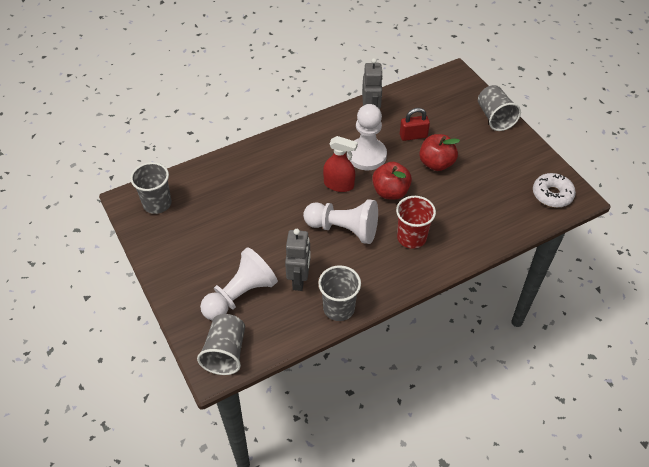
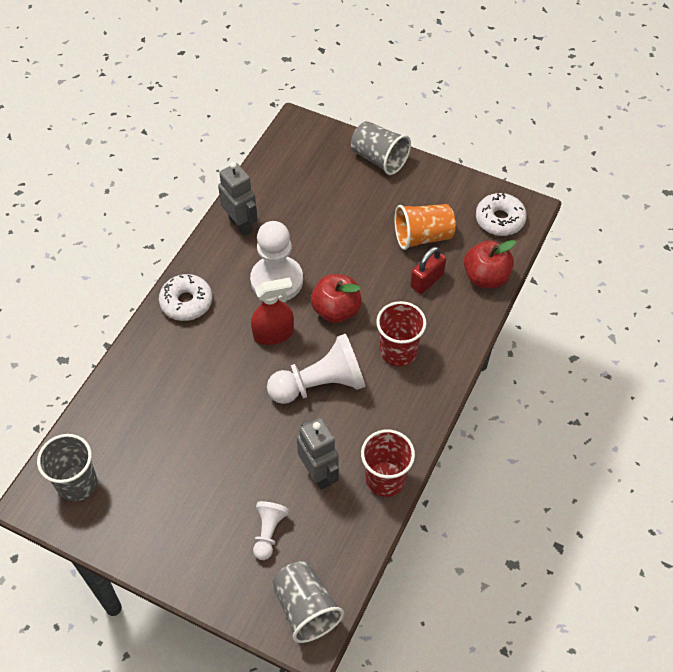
camera: 35 degrees left, 5 degrees up
white pawn [200,247,278,321] -> white pawn [253,501,289,560], size x0.54
grey cup [318,265,361,321] -> red cup [361,430,415,497]
red padlock [400,108,430,141] -> red padlock moved to [410,246,446,294]
red apple [419,134,460,171] -> red apple moved to [464,240,516,288]
none -> white donut [159,274,212,321]
none -> orange cup [395,204,456,250]

